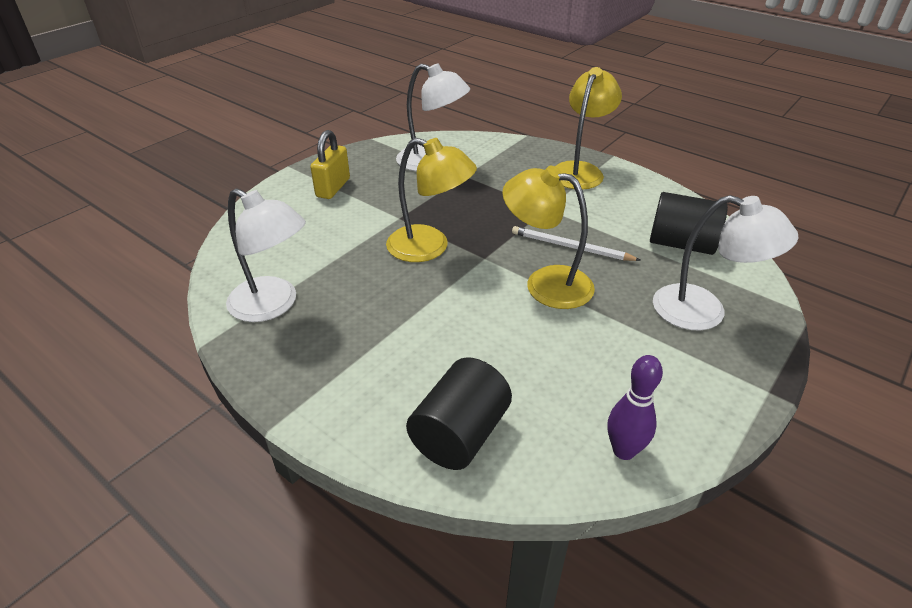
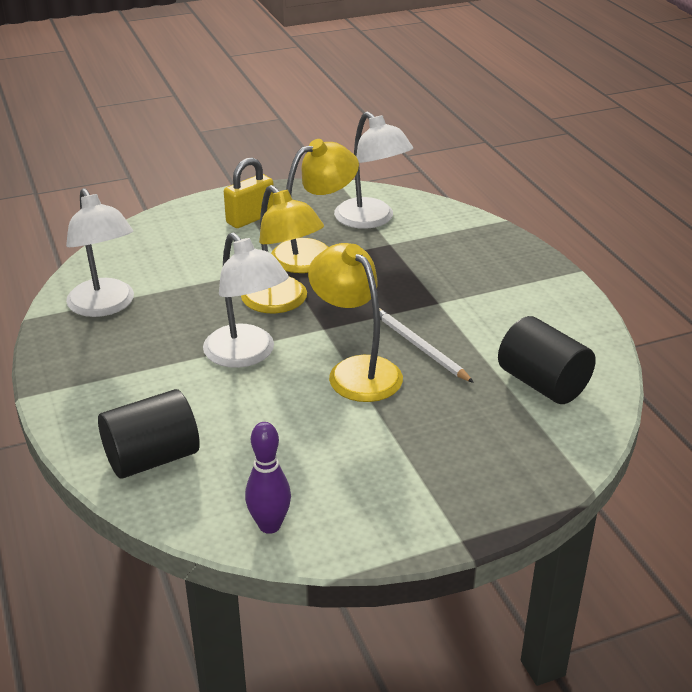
camera: 30 degrees right, 5 degrees down
yellow lamp [555,67,622,190] -> yellow lamp moved to [271,139,359,273]
white lamp [653,195,799,330] -> white lamp moved to [203,233,289,368]

